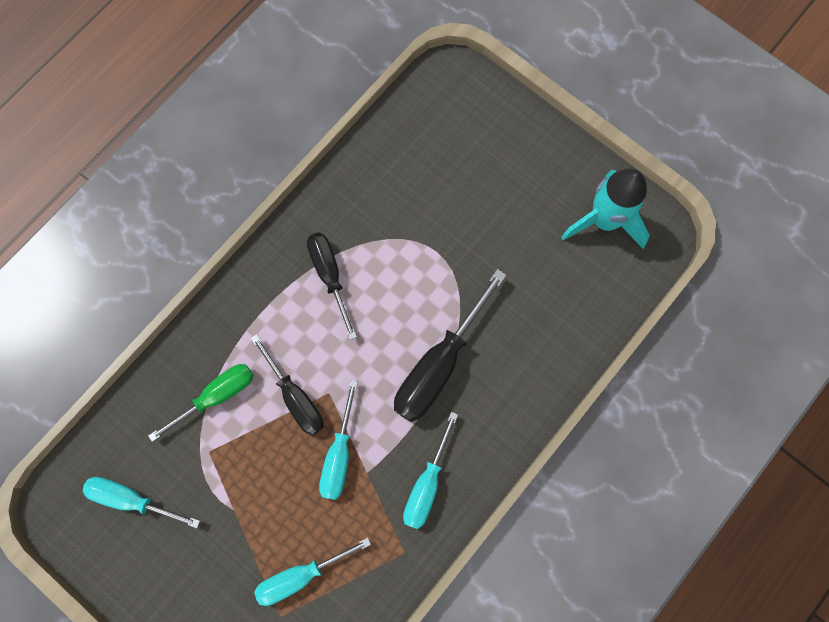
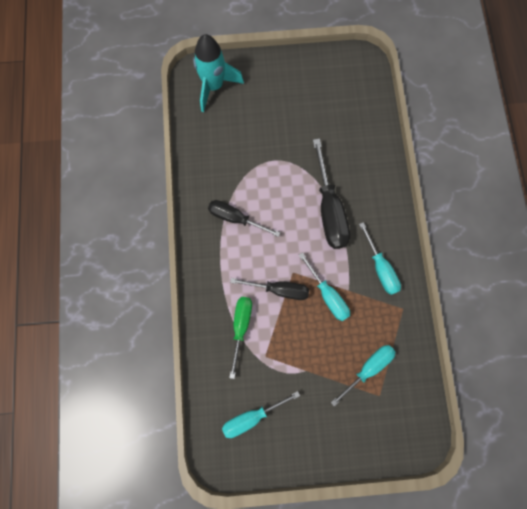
camera: 45 degrees left, 0 degrees up
turquoise screwdriver [254,538,371,606] -> turquoise screwdriver turned 150 degrees counterclockwise [331,345,395,407]
turquoise rocket [561,169,650,249] -> turquoise rocket moved to [193,34,244,112]

